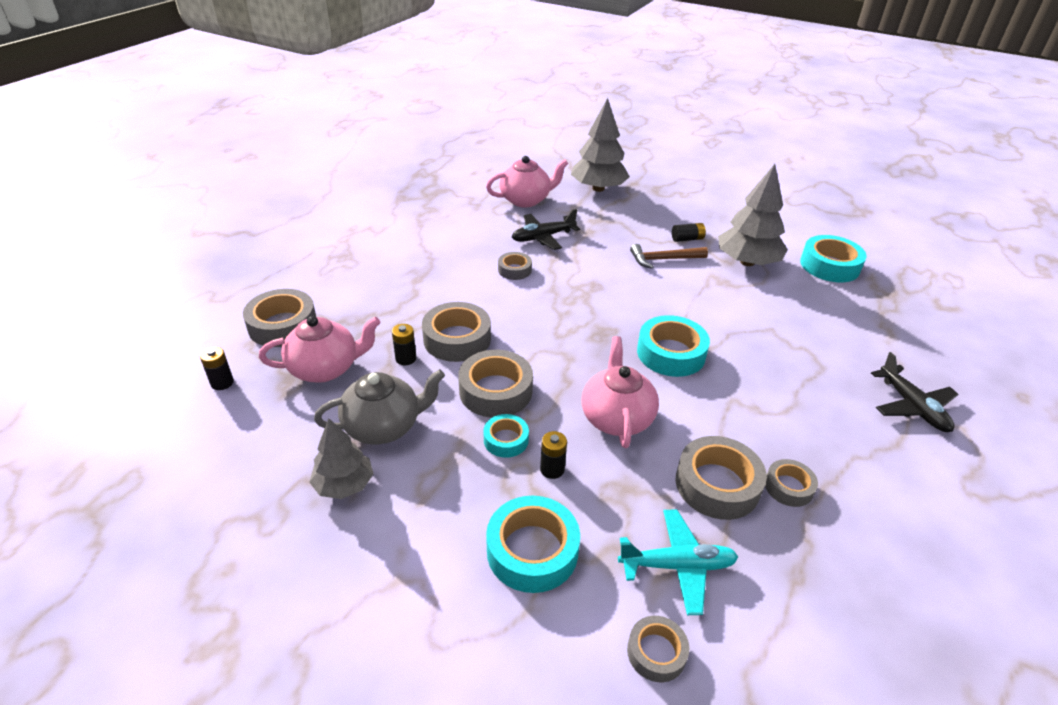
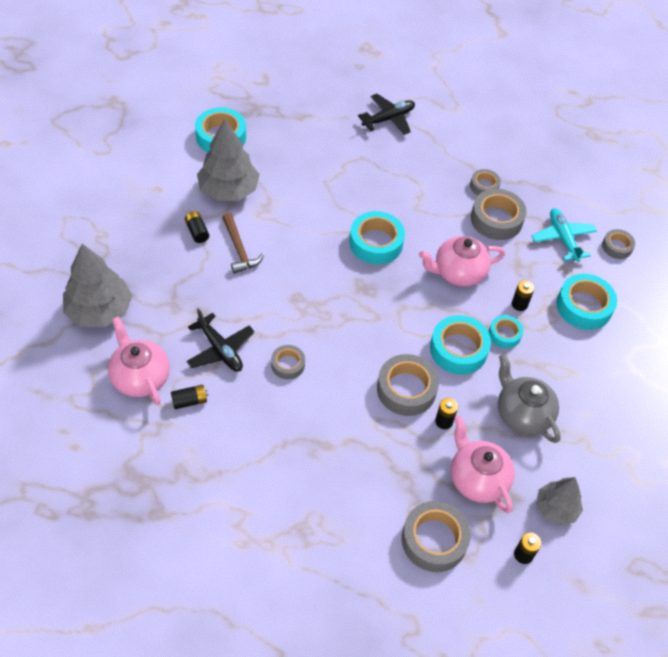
camera: 105 degrees left, 15 degrees up
grey tree [309,418,373,499] -> grey tree moved to [536,477,583,525]
grey tape [458,350,533,418] -> turquoise tape [430,315,491,374]
none -> black battery [171,384,208,409]

